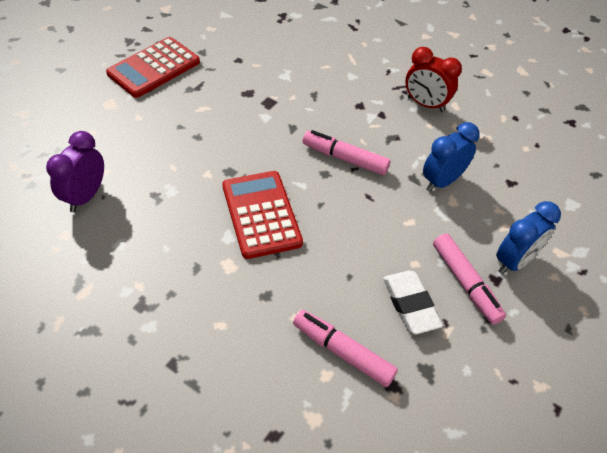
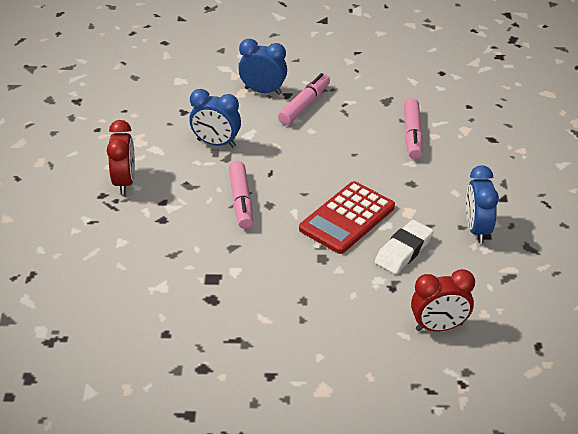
camera: 120 degrees left, 10 degrees down
purple clock [46,131,104,212] -> red clock [411,269,475,332]
red calculator [106,37,200,98] -> none
white eraser [383,271,443,335] -> white eraser moved to [375,220,433,274]
none -> blue clock [466,165,499,243]

